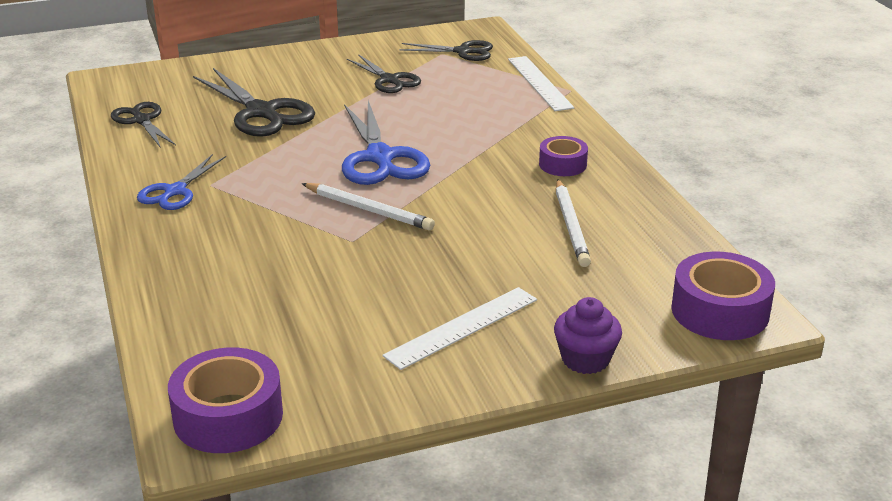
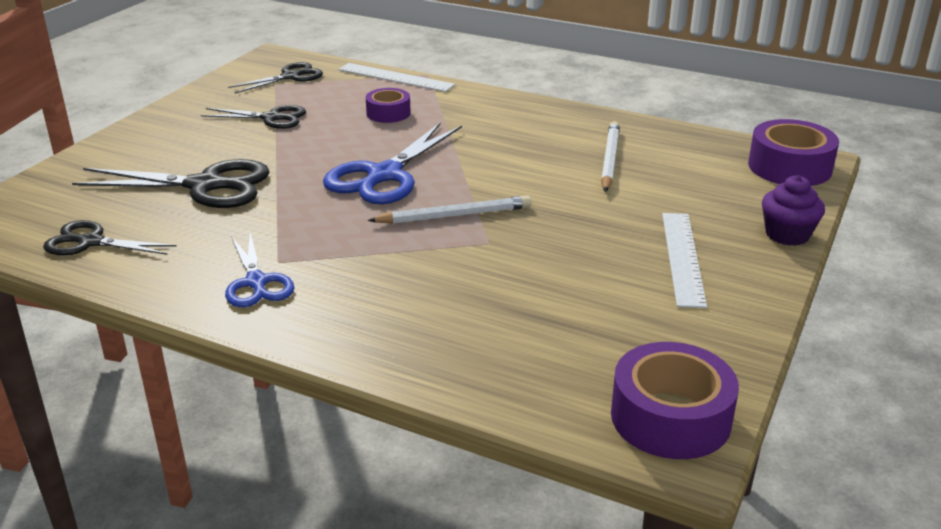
camera: 45 degrees left, 0 degrees up
blue scissors [342,100,430,185] -> blue scissors turned 90 degrees clockwise [323,123,462,204]
purple tape [539,136,588,176] -> purple tape moved to [366,88,411,123]
white pencil [556,179,591,267] -> white pencil turned 120 degrees counterclockwise [601,121,620,192]

